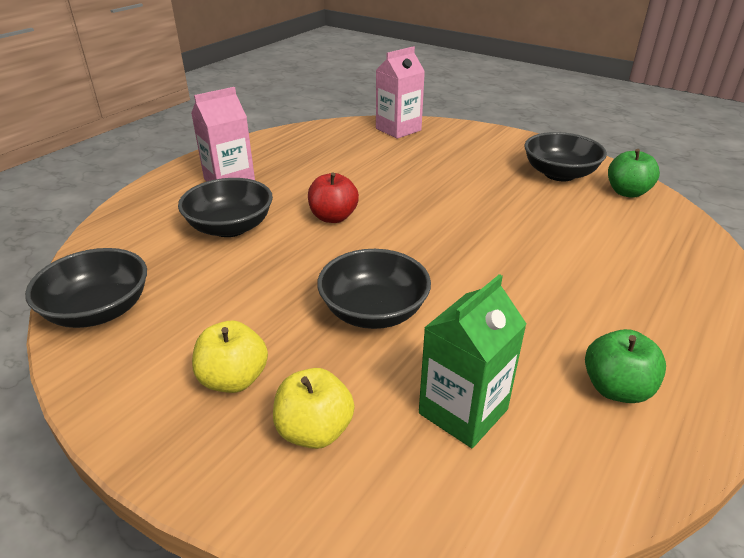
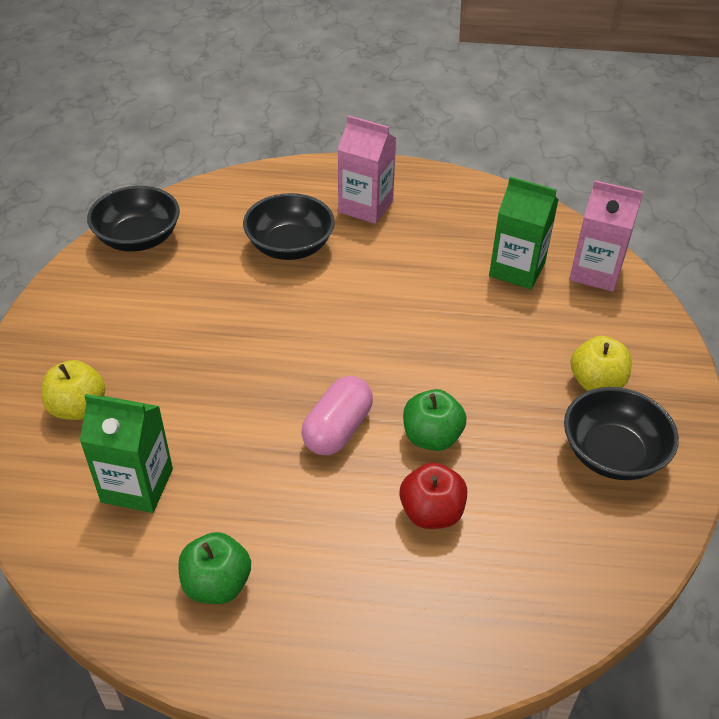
camera: 60 degrees right, 10 degrees up
yellow apple [192,321,268,393] -> yellow apple moved to [570,336,632,391]
red apple [308,172,359,223] -> red apple moved to [400,463,467,529]
black bowl [317,249,431,329] -> none
green apple [608,149,660,198] -> green apple moved to [403,389,466,451]
none -> pink capsule [301,376,373,455]
none -> green carton [489,177,558,289]

